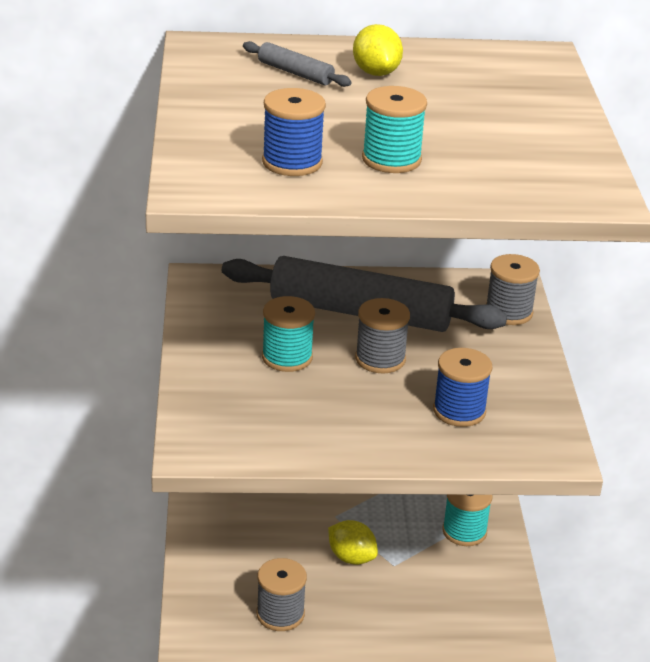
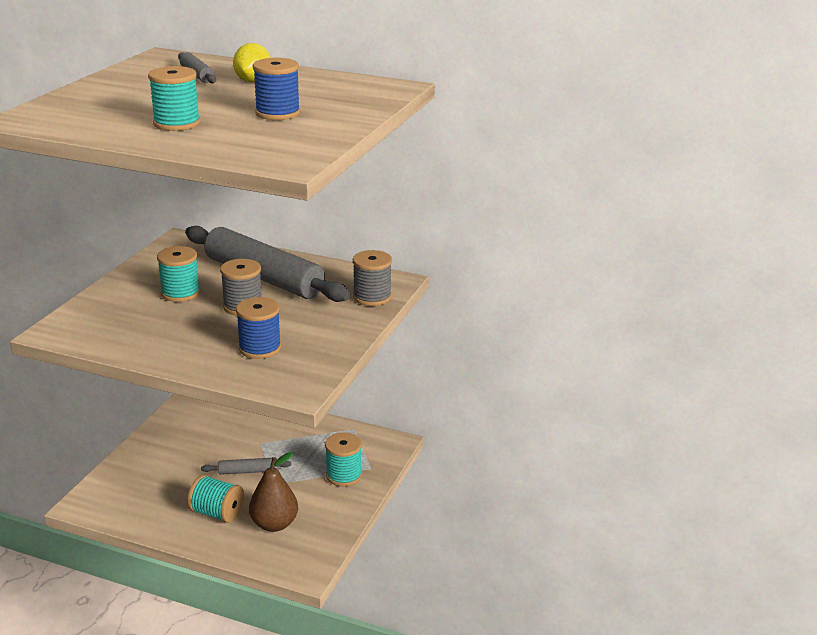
camera: 25 degrees right, 5 degrees down
grey spool [256,558,307,631] -> none
blue spool [262,88,326,176] -> blue spool moved to [253,58,300,120]
yellow lemon [328,520,378,565] -> grey rolling pin [201,458,291,475]
none -> turquoise spool [187,475,244,523]
none -> brown pear [249,452,298,532]

